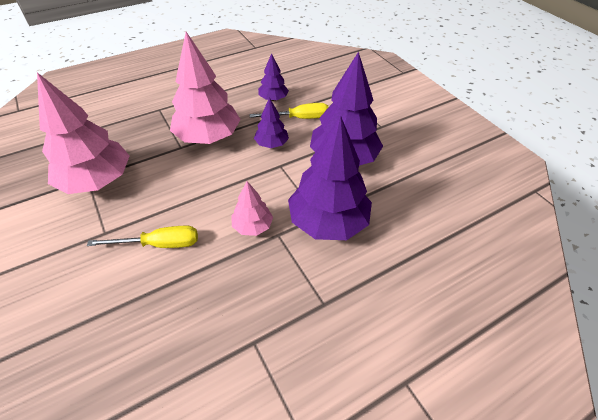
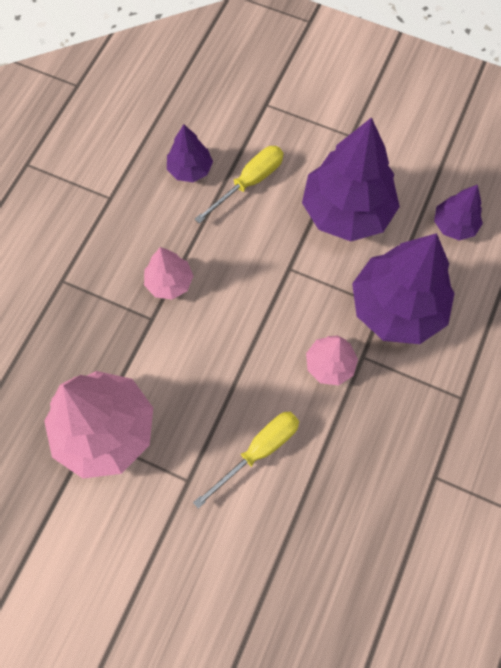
camera: 35 degrees left, 20 degrees up
pink tree [170,32,241,144] -> pink tree [144,247,193,300], size x0.50
purple tree [254,97,289,148] -> purple tree moved to [434,185,483,241]

